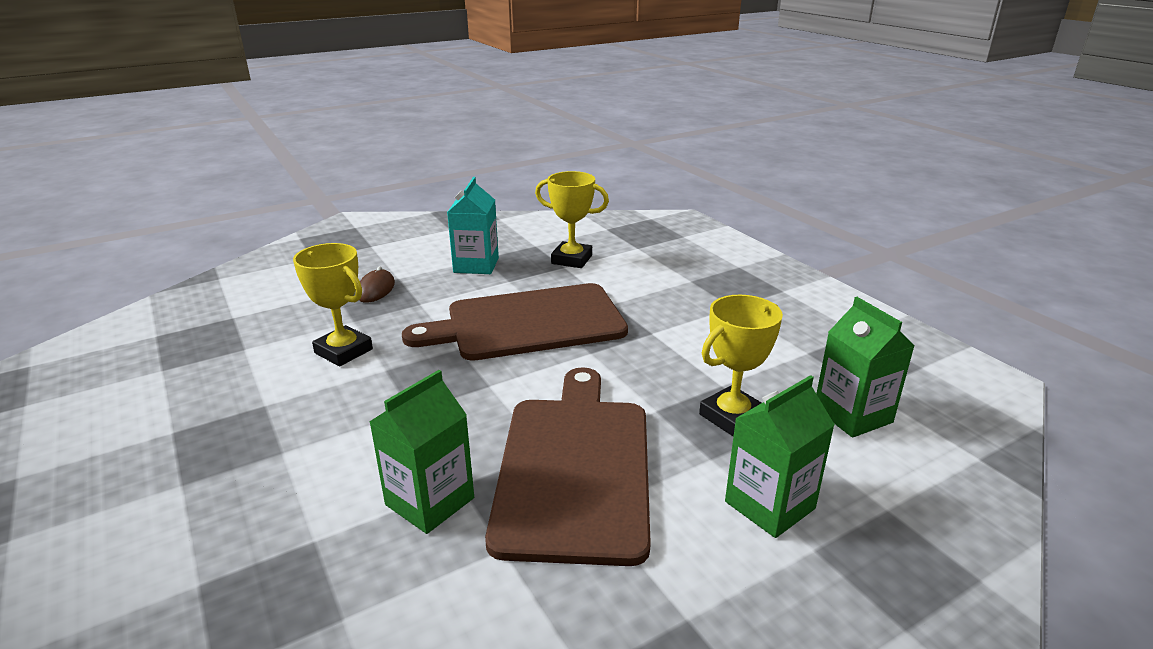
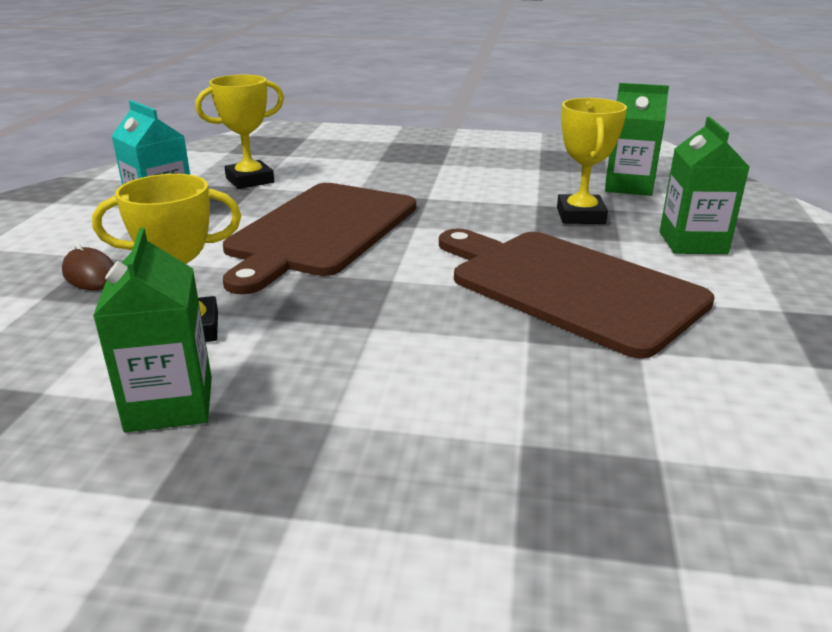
camera: 50 degrees left, 0 degrees up
green carton [370,370,474,534] -> green carton moved to [93,228,212,433]

